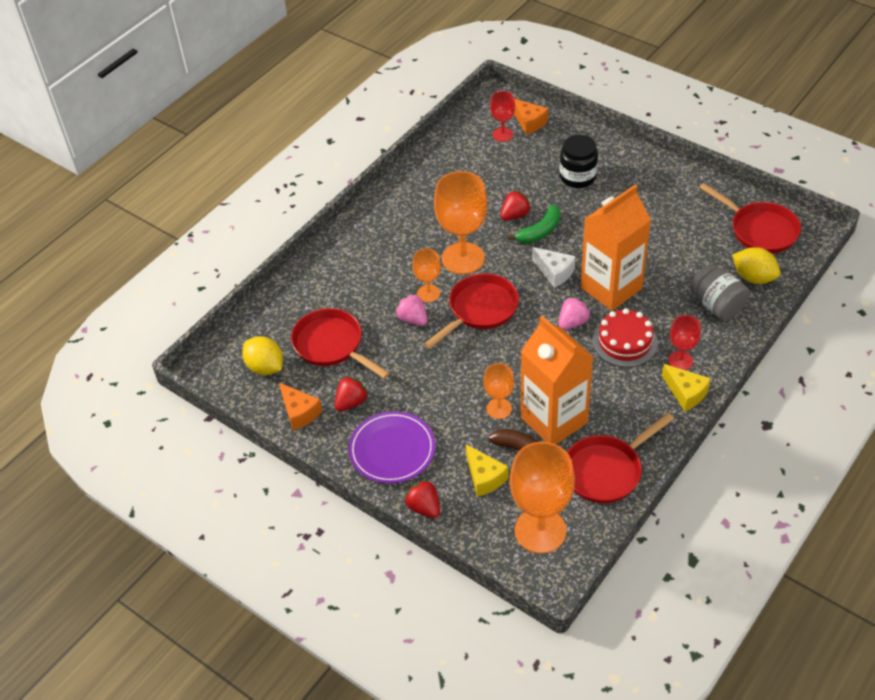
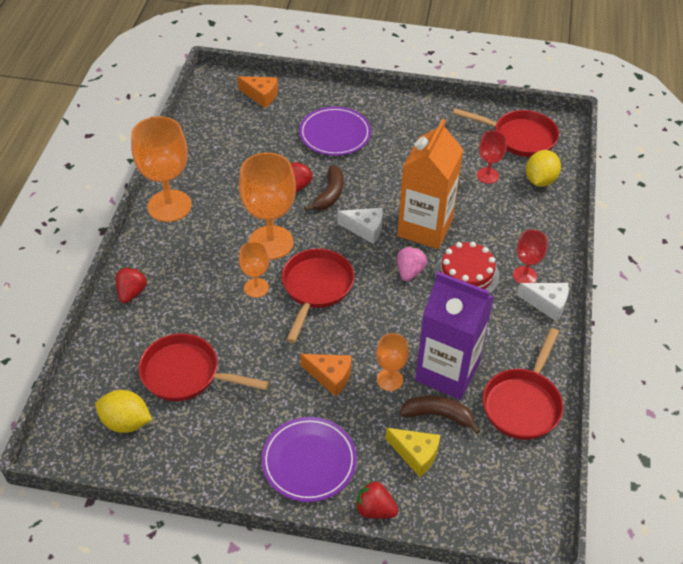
camera: 30 degrees left, 0 degrees up
orange cheese [279,383,322,431] -> orange cheese moved to [300,354,352,397]
red strawberry [335,376,368,411] -> red strawberry moved to [115,267,147,303]
pink strawberry [395,293,427,326] -> none
red goblet [490,91,515,142] -> red goblet moved to [477,130,507,184]
green banana [508,204,561,243] -> brown banana [304,165,344,211]
orange goblet [510,442,575,554] -> orange goblet moved to [131,116,191,222]
orange carton [521,316,593,444] -> purple carton [415,272,494,400]
black jar [560,135,598,188] -> purple plate [299,107,371,156]
yellow cheese [662,364,711,411] -> white cheese [517,283,569,321]
grey jar [690,264,750,320] -> none
yellow lemon [732,247,780,284] -> yellow lemon turned 75 degrees counterclockwise [526,150,561,187]

